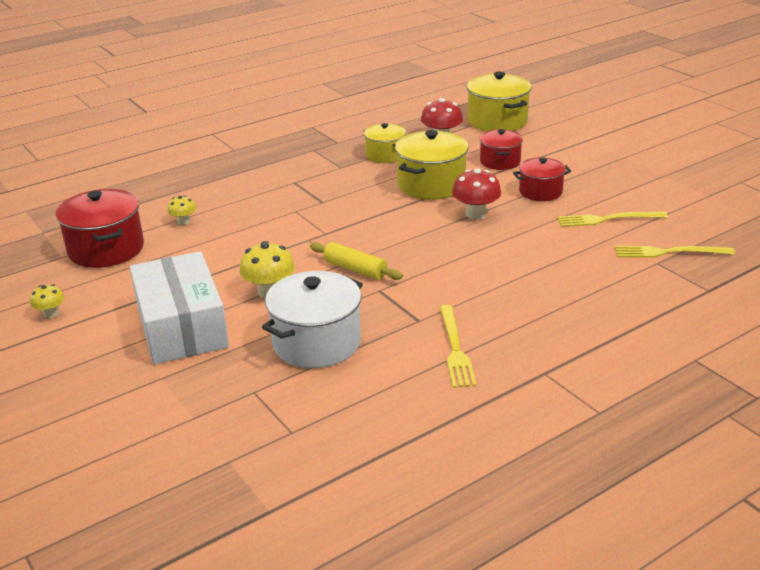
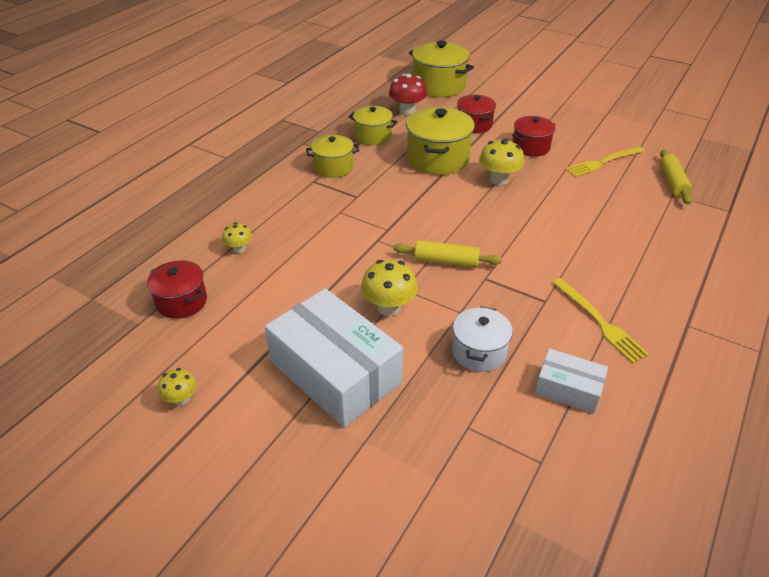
camera: 25 degrees left, 10 degrees up
red pot [56,189,144,268] -> red pot [147,260,207,319], size x0.62
white pot [262,271,363,368] -> white pot [452,306,513,372], size x0.62
red mushroom [452,168,501,219] -> yellow mushroom [479,138,524,185]
yellow fork [615,246,735,258] -> yellow rolling pin [659,149,692,205]
none -> yellow pot [306,135,359,178]
none -> white box [535,348,608,414]

